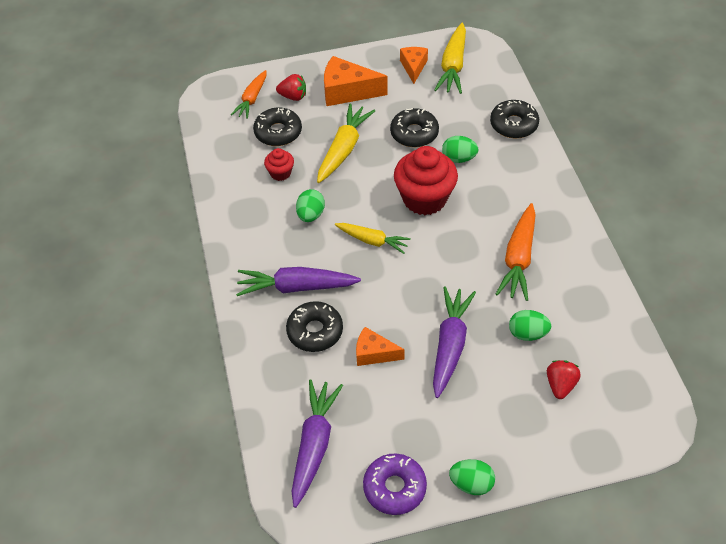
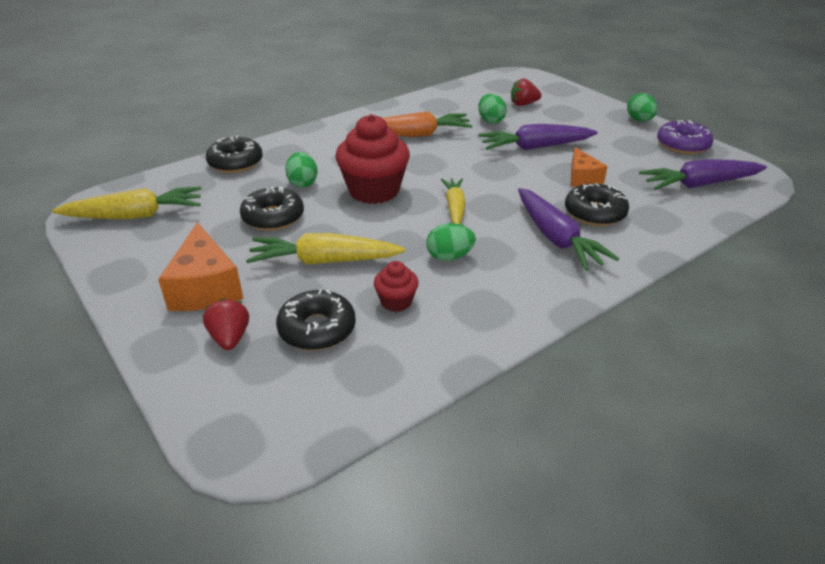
camera: 115 degrees left, 15 degrees down
orange carrot [231,70,267,119] -> none
orange cheese [400,47,428,84] -> none

